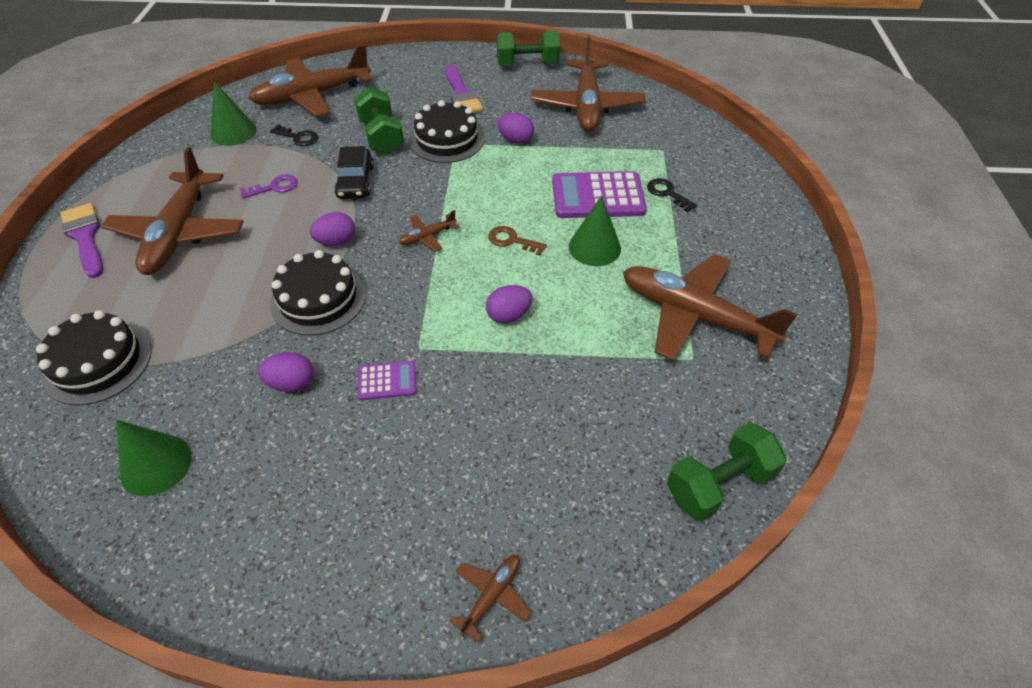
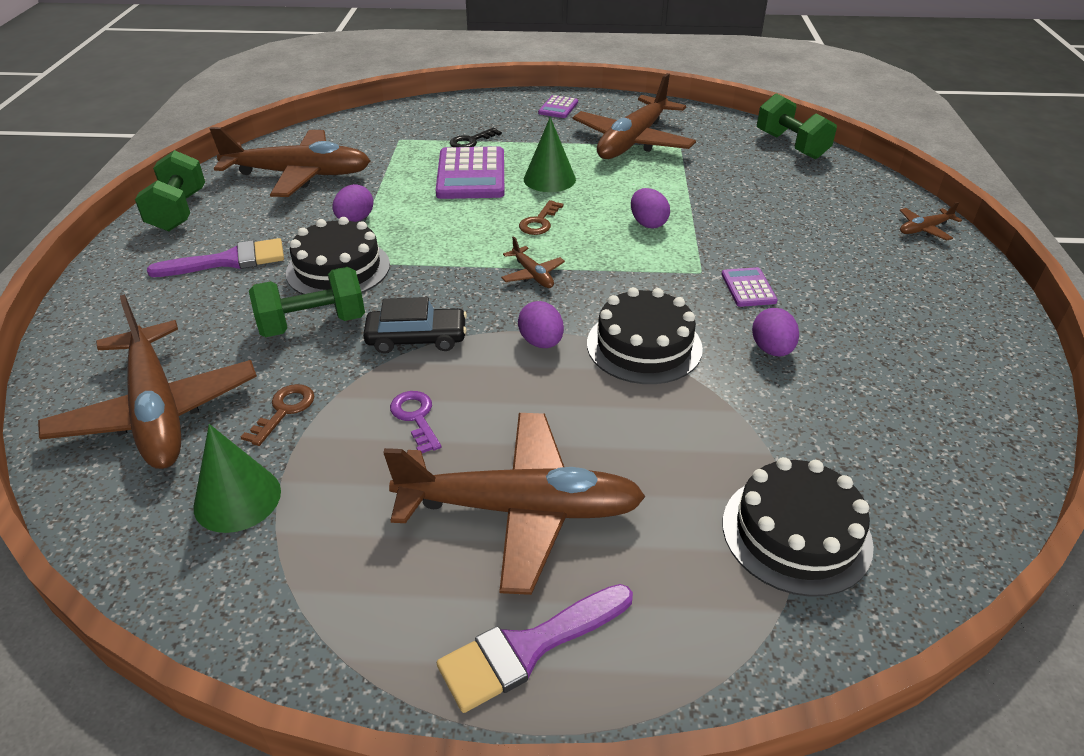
camera: 90 degrees left, 10 degrees down
green cone [116,420,192,496] -> none
black key [270,124,318,146] -> brown key [241,384,314,446]
brown plane [450,555,531,643] -> brown plane turned 60 degrees counterclockwise [900,202,962,240]
none -> purple calculator [538,95,578,118]

